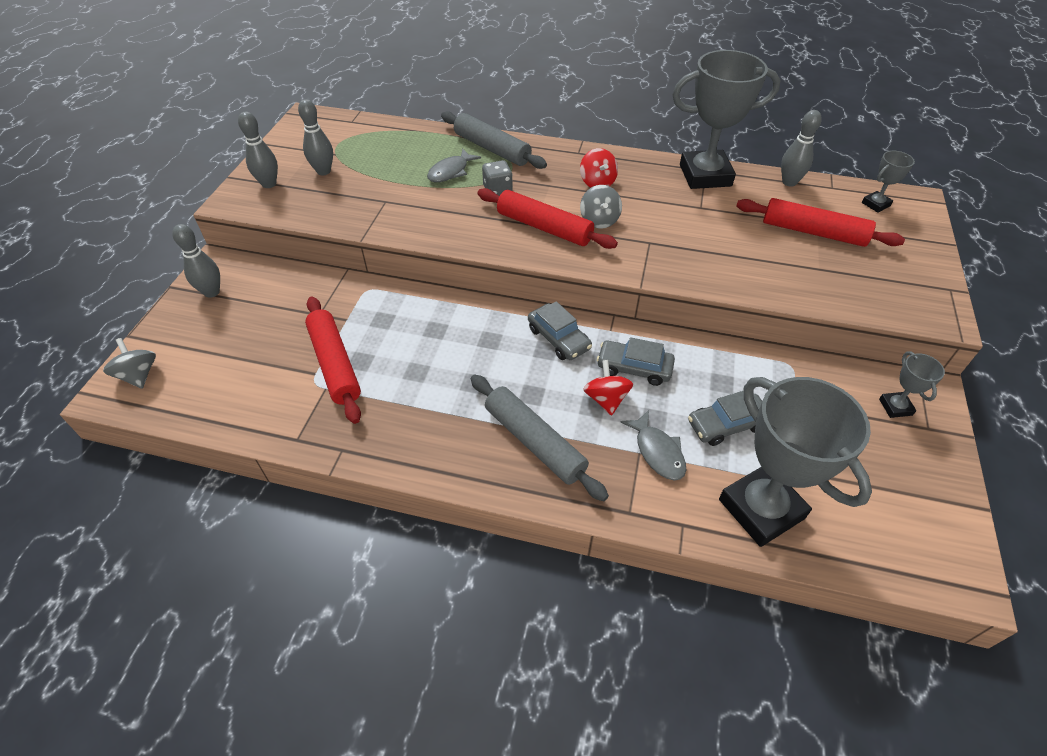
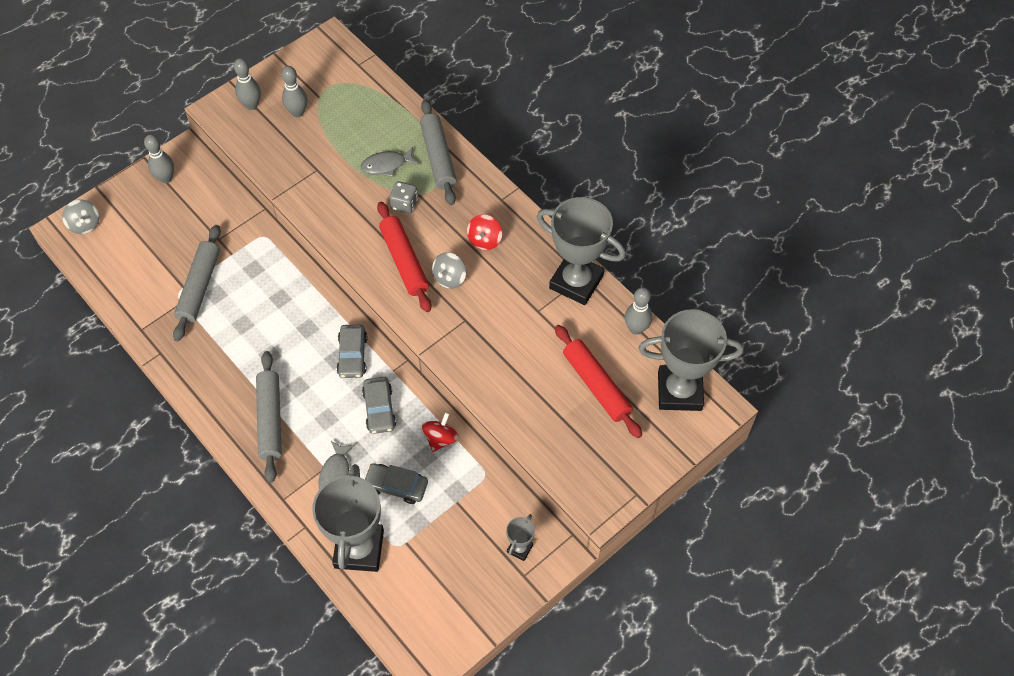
camera: 35 degrees right, 10 degrees up
grey spinning top [103,338,156,389] -> grey spinning top turned 150 degrees clockwise [62,199,100,234]
red rolling pin [305,297,361,424] -> grey rolling pin [173,225,221,341]
red spinning top [583,360,633,416] -> red spinning top moved to [422,412,459,452]
grey car [597,337,675,386] -> grey car turned 150 degrees counterclockwise [362,377,396,434]
grey trophy [862,151,915,213] -> grey trophy [639,309,744,411], size x2.24

